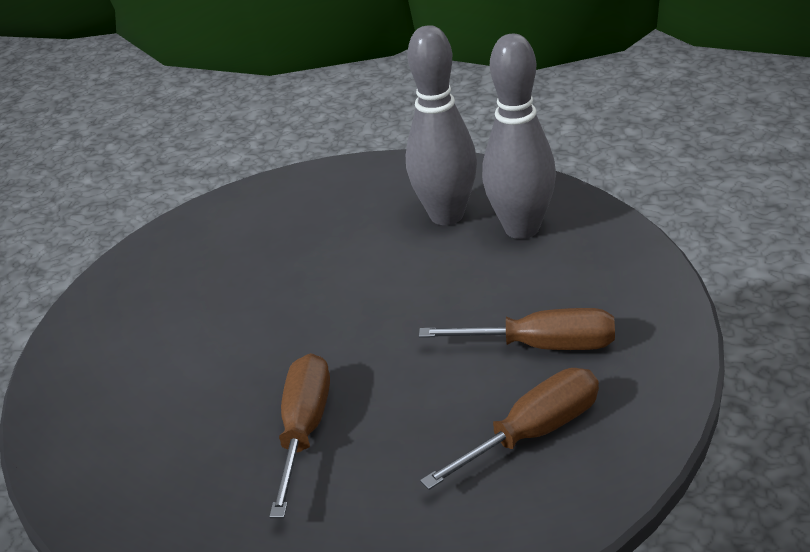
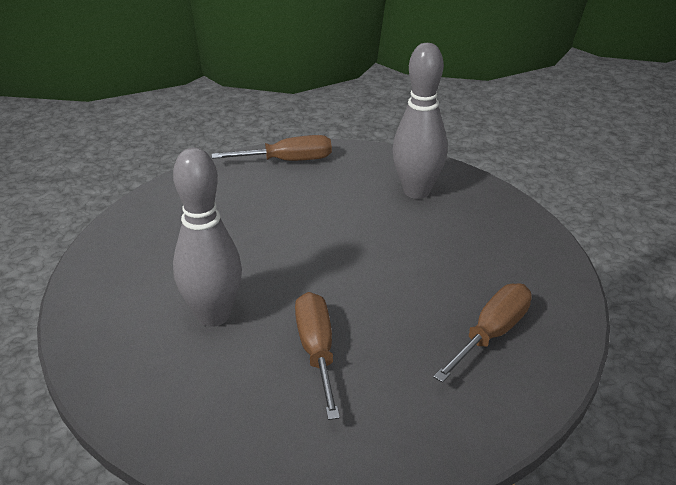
camera: 20 degrees left, 0 degrees up
grey bowling pin [406,25,477,225] -> grey bowling pin moved to [173,148,242,327]
brown screwdriver [419,308,615,350] -> brown screwdriver moved to [212,135,332,161]

